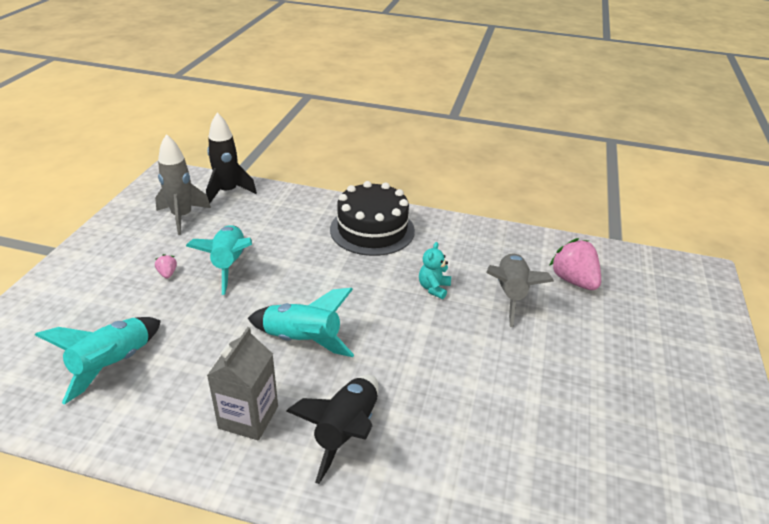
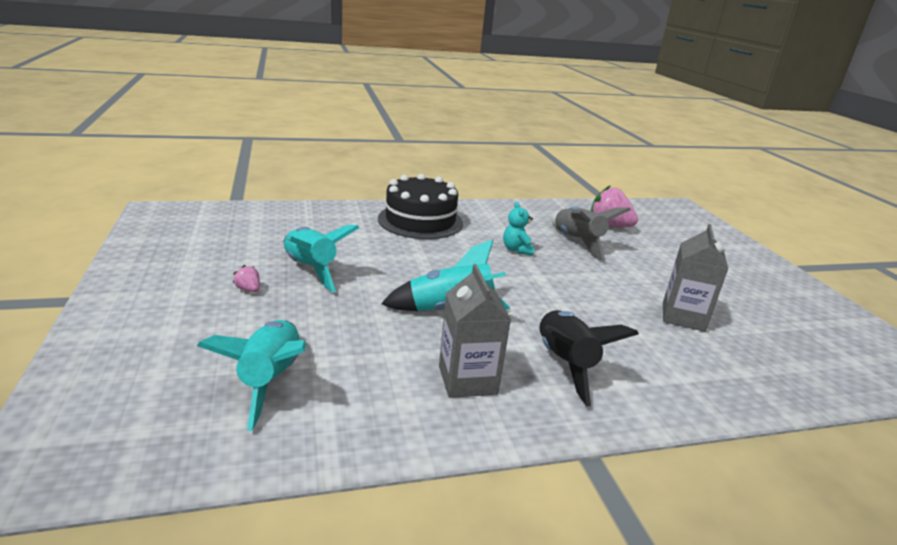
camera: 30 degrees left, 10 degrees down
grey rocket [155,134,211,235] -> none
black rocket [206,113,257,203] -> none
none -> grey carton [663,224,728,332]

